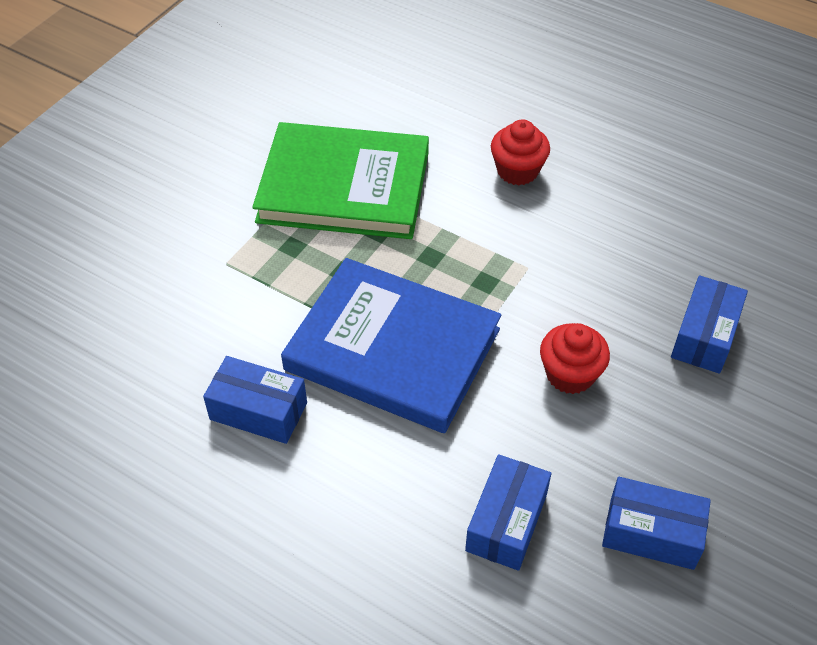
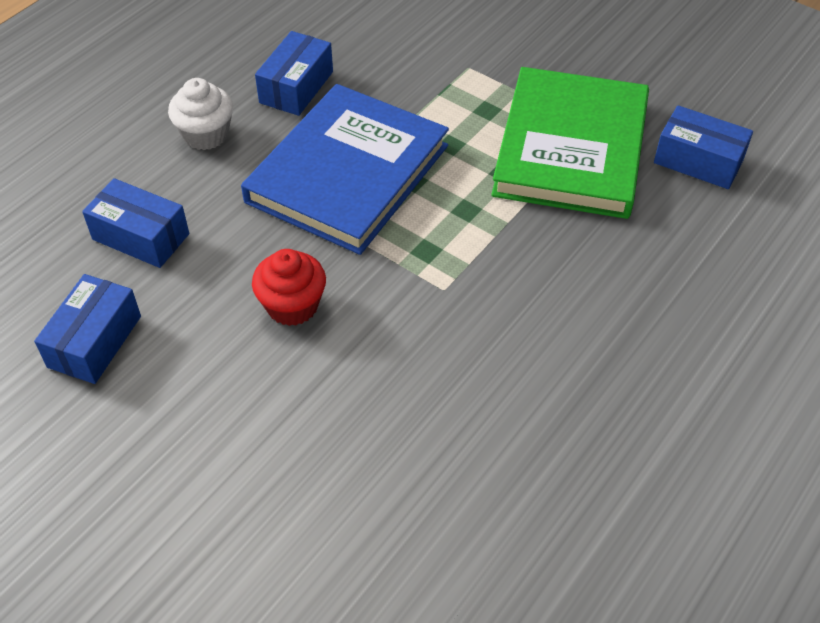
camera: 95 degrees right, 0 degrees up
red cupcake [491,119,550,185] -> none
blue box [671,275,748,374] -> blue box moved to [654,105,753,189]
none -> white cupcake [168,78,233,150]

